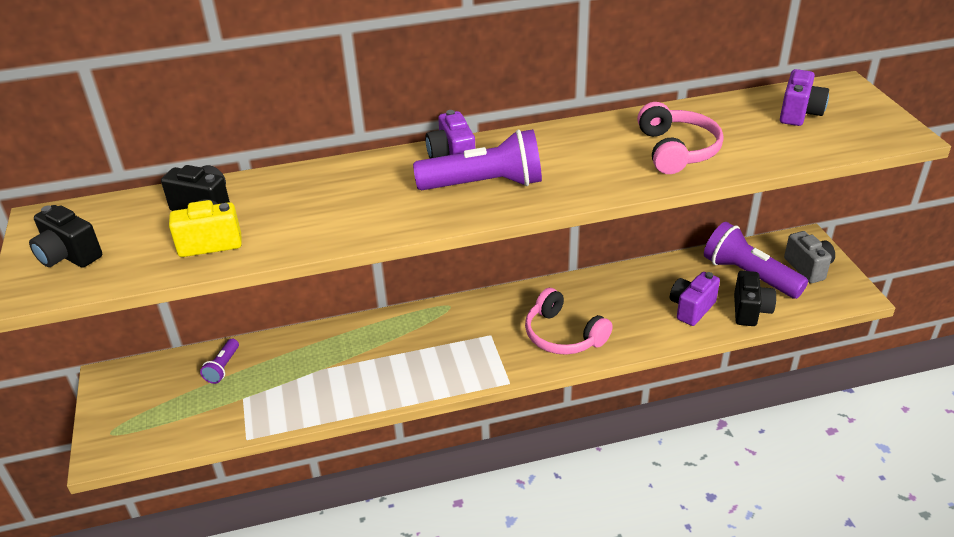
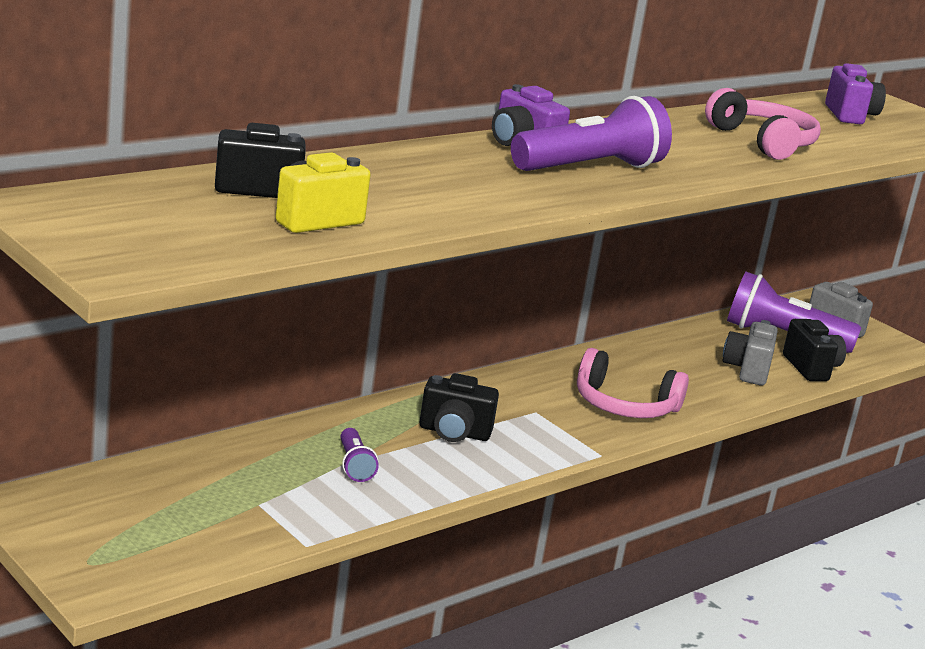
camera: 30 degrees left, 15 degrees down
black camera [29,205,102,268] -> black camera moved to [420,373,499,442]
purple flashlight [200,339,239,384] -> purple flashlight moved to [340,428,379,482]
purple camera [670,272,720,326] -> grey camera [722,320,778,386]

